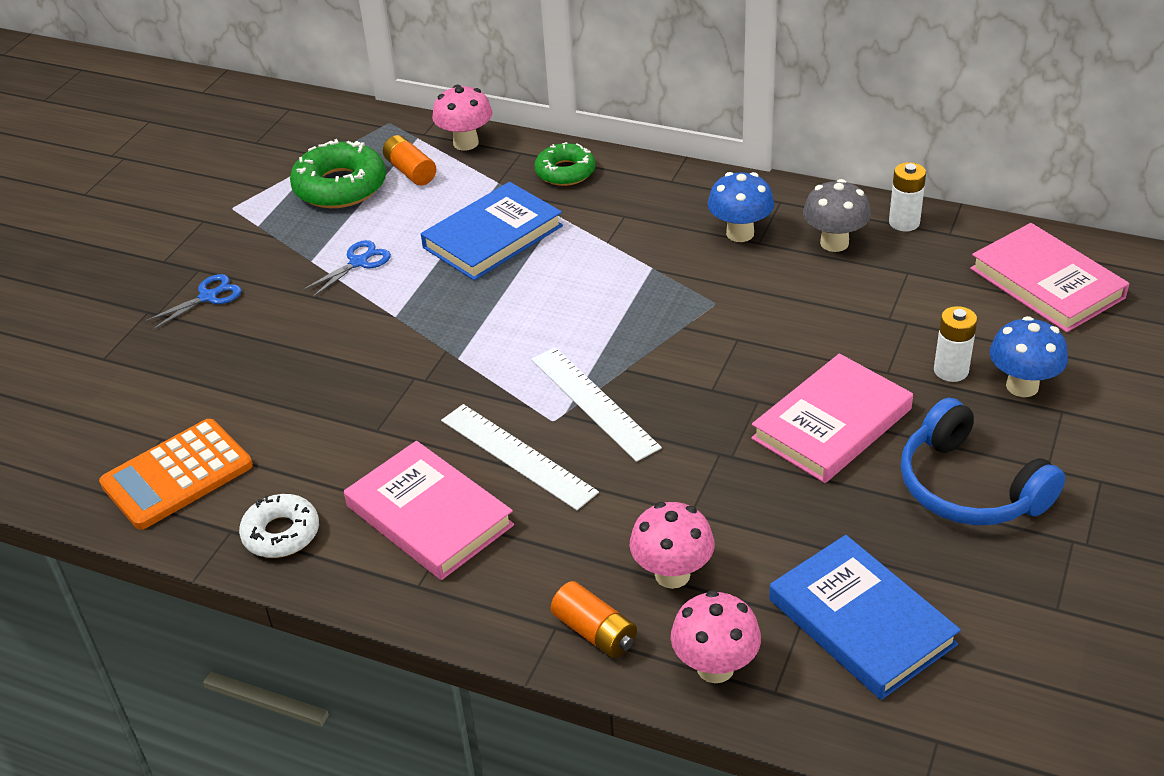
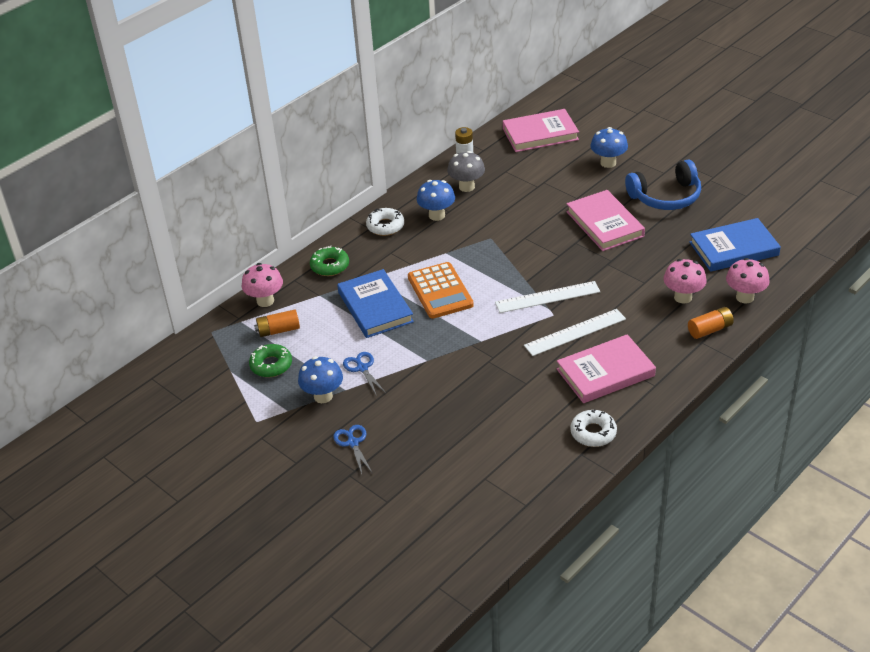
camera: 70 degrees left, 0 degrees up
orange calculator [99,419,253,530] -> orange calculator moved to [408,262,474,319]
green donut [290,139,386,208] -> green donut [249,344,292,377], size x0.64
white battery [934,306,977,382] -> none
none -> blue mushroom [298,356,343,403]
none -> white donut [366,208,404,236]

